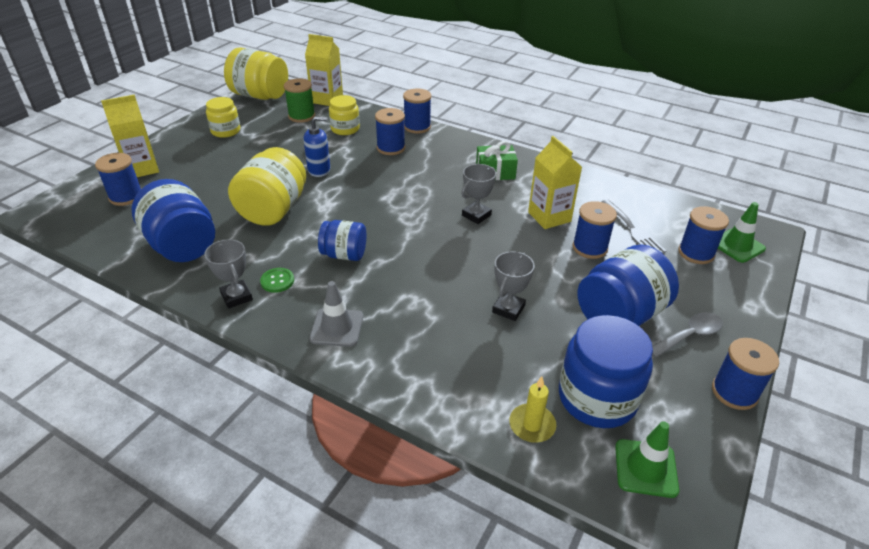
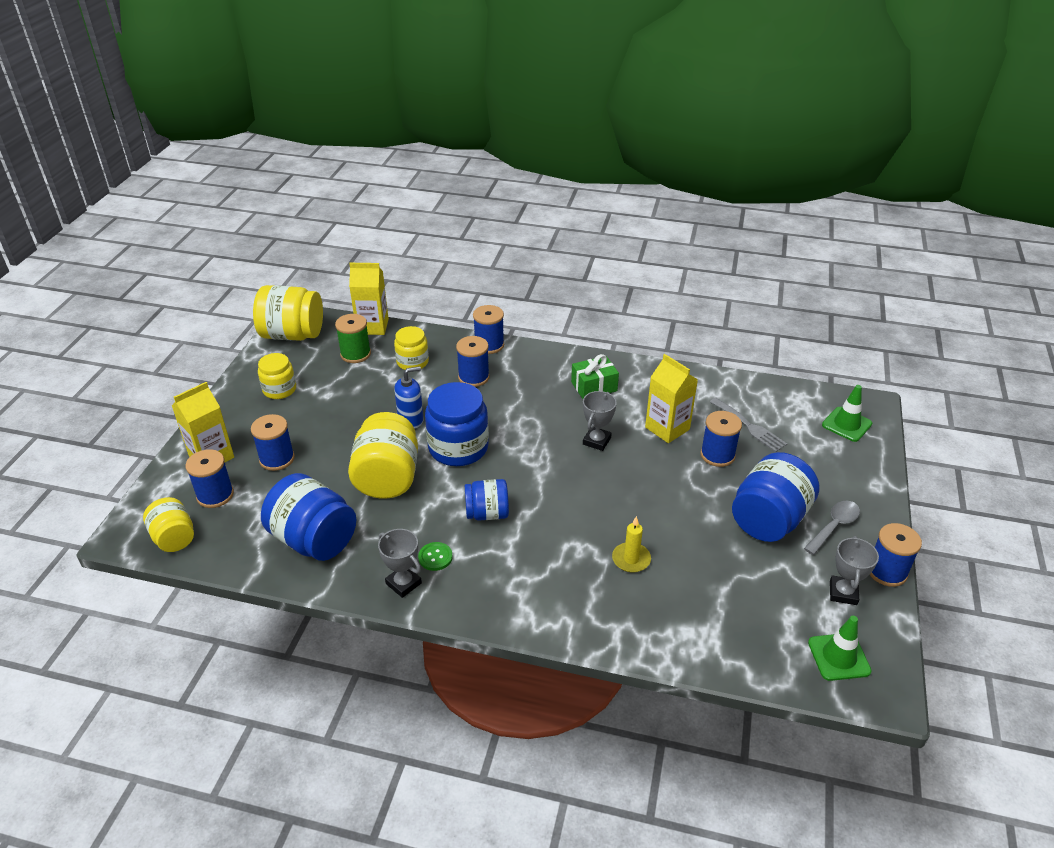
camera: 15 degrees left, 0 degrees up
grey traffic cone [309,281,363,347] -> none
grey trophy [492,251,534,321] -> grey trophy moved to [830,536,879,605]
yellow candle [509,376,556,443] -> yellow candle moved to [612,516,651,572]
blue jar [559,315,653,428] -> blue jar moved to [425,382,489,466]
blue spool [678,206,729,264] -> blue spool moved to [251,414,295,471]
none -> yellow jar [143,497,194,552]

